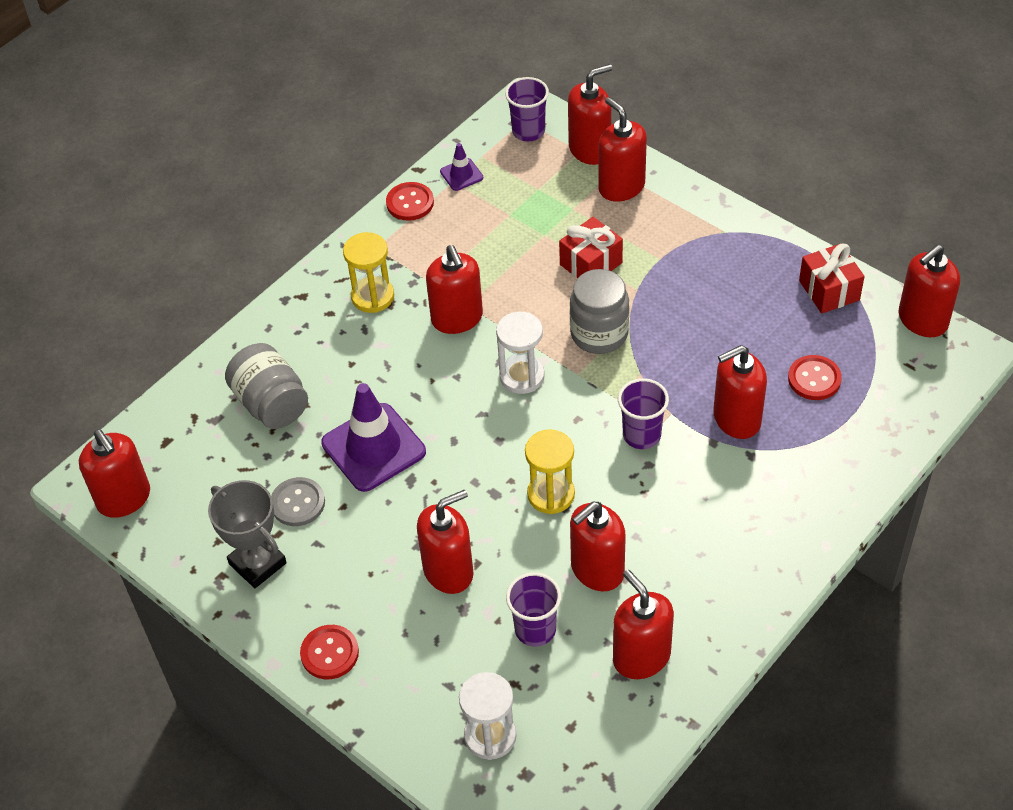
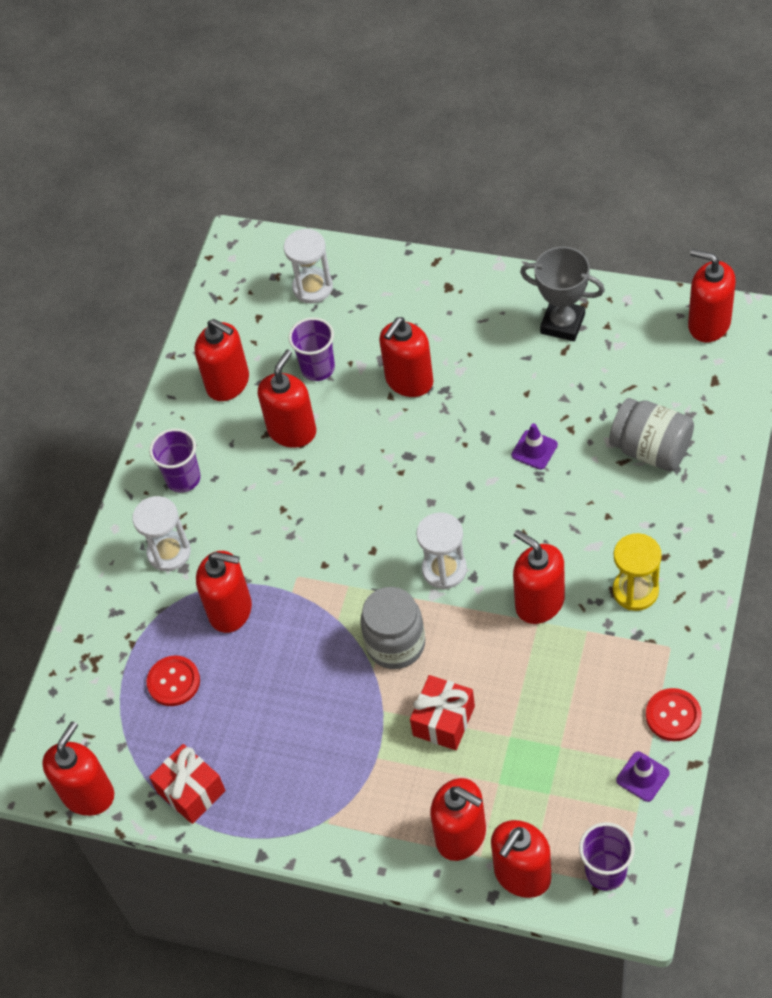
camera: 160 degrees right, 5 degrees up
grey button [271,477,325,526] -> none
red button [300,625,359,679] -> none
purple traffic cone [321,383,426,492] -> purple traffic cone [511,423,558,470], size x0.48
yellow hourglass [525,429,575,514] -> none
purple cup [618,378,669,449] -> purple cup moved to [149,428,201,493]
red soap dispenser [713,345,767,439] -> red soap dispenser turned 60 degrees clockwise [196,551,252,633]
none -> white hourglass [132,496,191,571]

